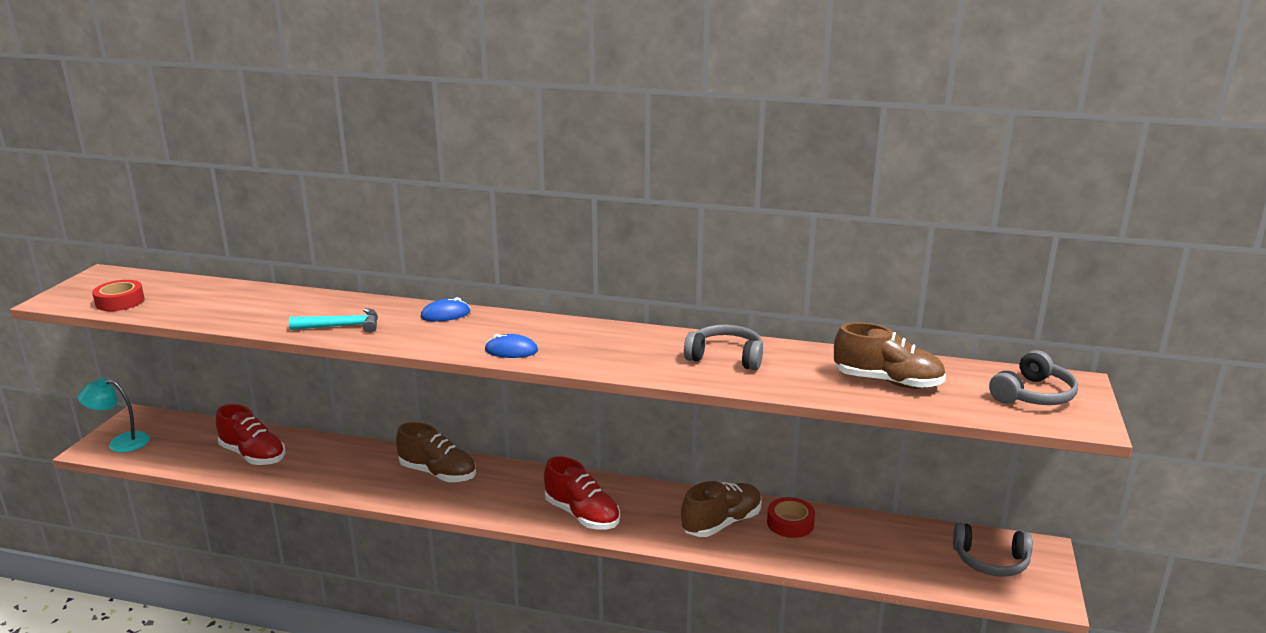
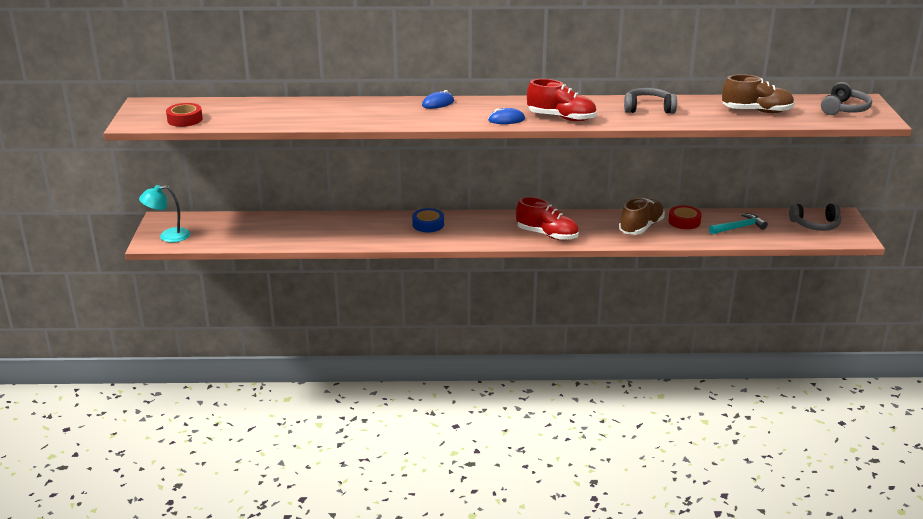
camera: 15 degrees left, 5 degrees up
red shoe [216,404,286,465] -> red shoe moved to [527,79,597,121]
turquoise hammer [289,308,378,333] -> turquoise hammer moved to [709,213,768,234]
brown shoe [396,422,476,482] -> blue tape [412,208,444,232]

